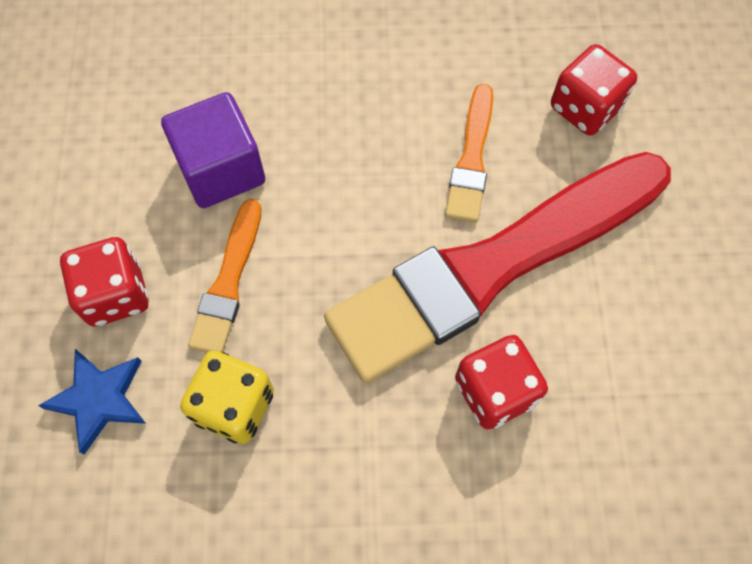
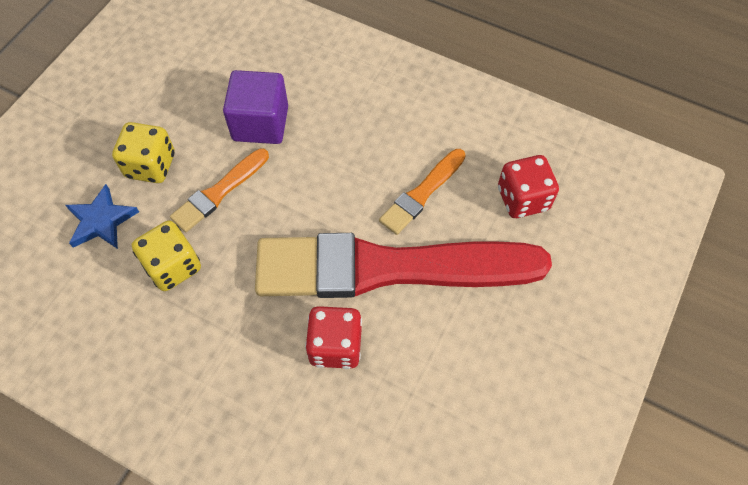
camera: 30 degrees right, 5 degrees down
red dice [60,237,149,326] -> yellow dice [112,122,175,183]

